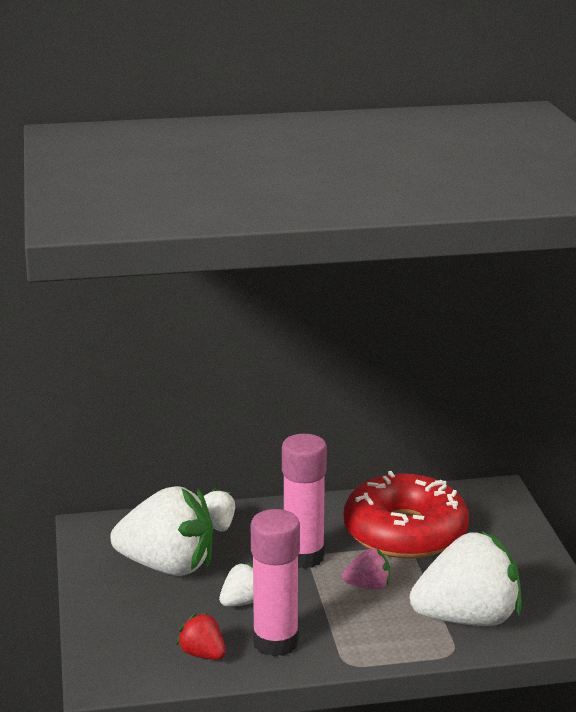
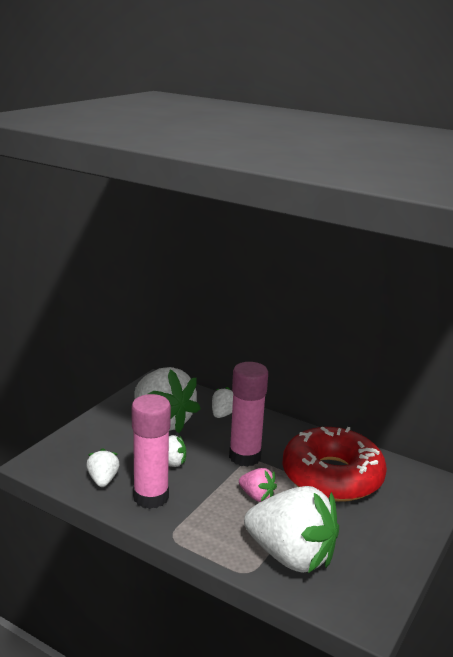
camera: 40 degrees right, 0 degrees up
red strawberry [176,613,226,660] -> white strawberry [86,448,120,487]

